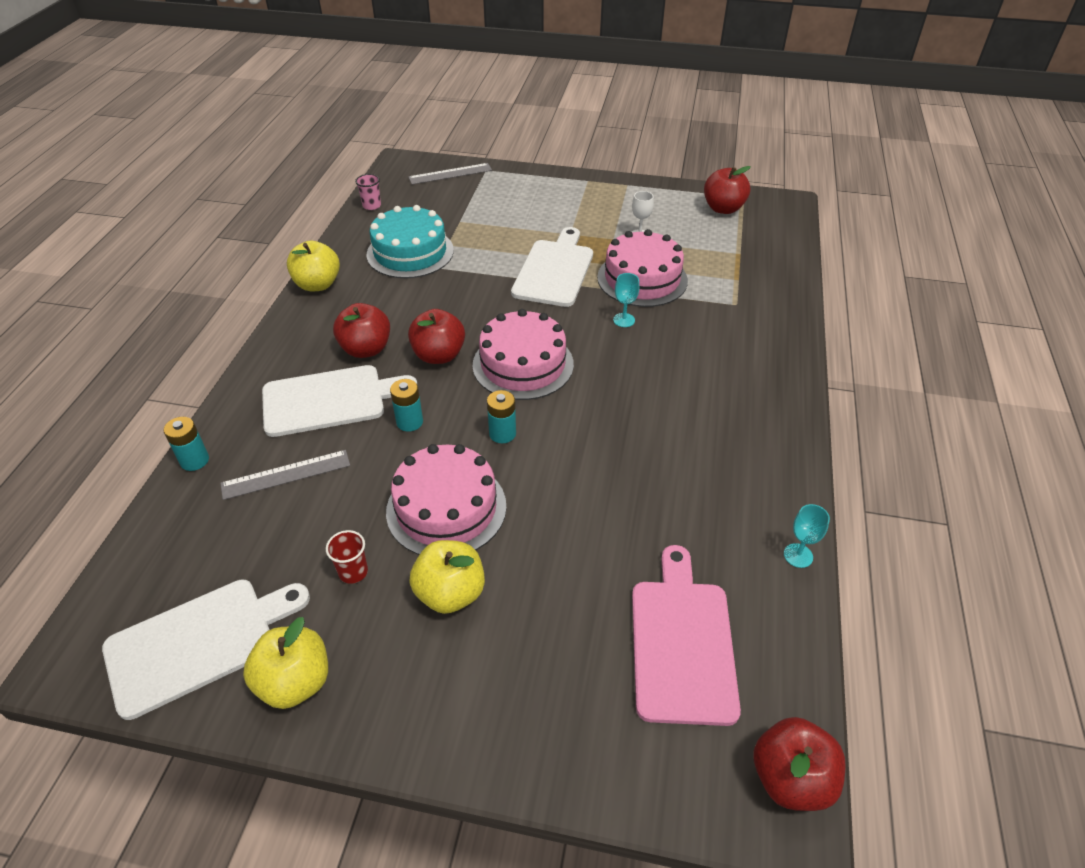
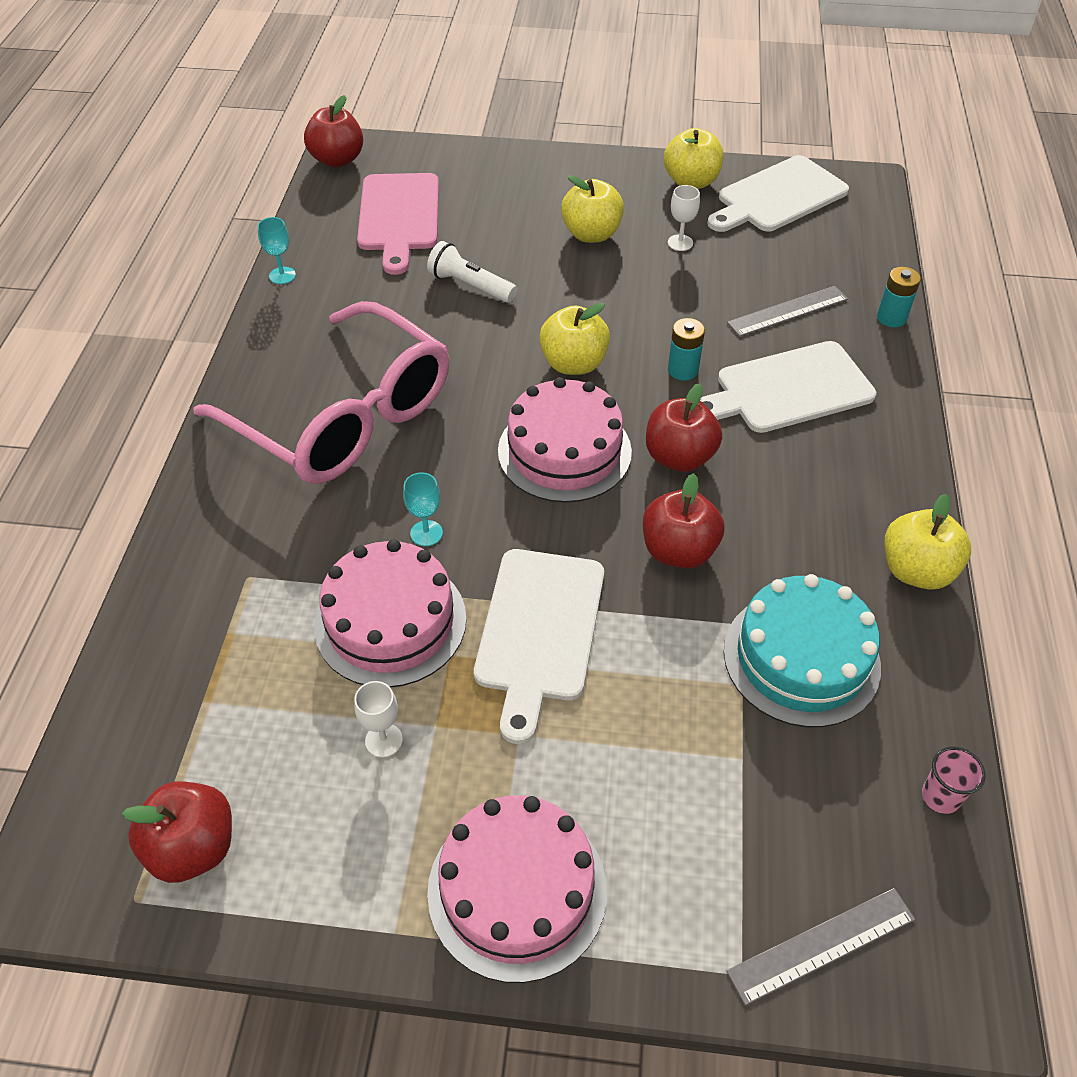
camera: 175 degrees right, 5 degrees up
red cup [326,530,368,584] -> white goblet [668,185,700,251]
red apple [333,303,390,358] -> red apple moved to [643,473,725,569]
pink cake [386,444,507,555] -> pink cake moved to [427,795,607,983]
turquoise battery [487,390,516,443] -> yellow apple [539,303,610,375]
none -> pink glasses [193,301,449,484]
none -> white flashlight [427,241,517,303]

